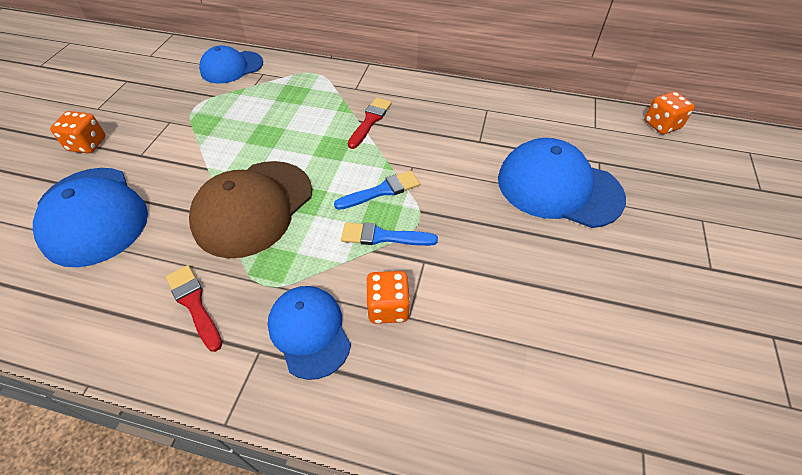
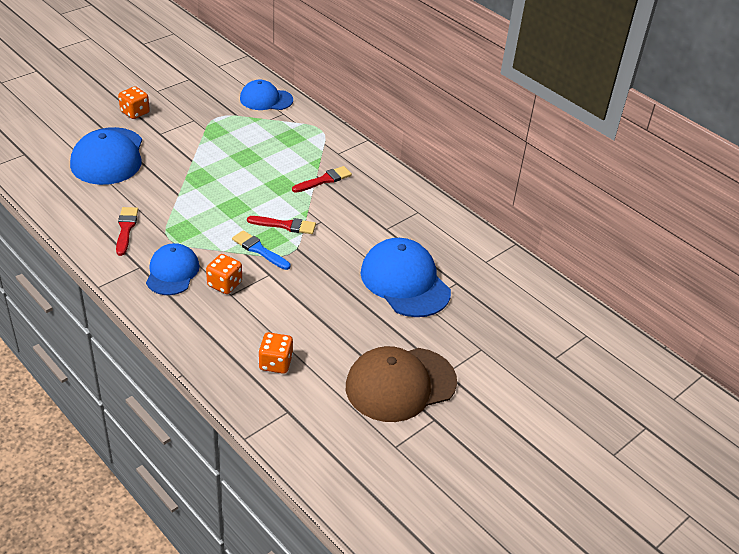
camera: 30 degrees right, 10 degrees down
brown cap [189,161,312,258] -> brown cap moved to [346,346,457,422]
blue brush [334,171,420,210] -> red brush [247,216,316,234]
orange dice [644,91,695,134] -> orange dice moved to [259,332,293,374]

